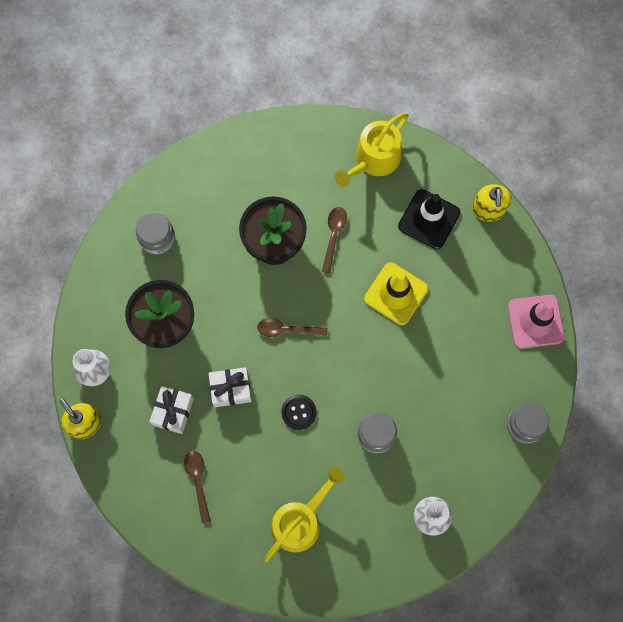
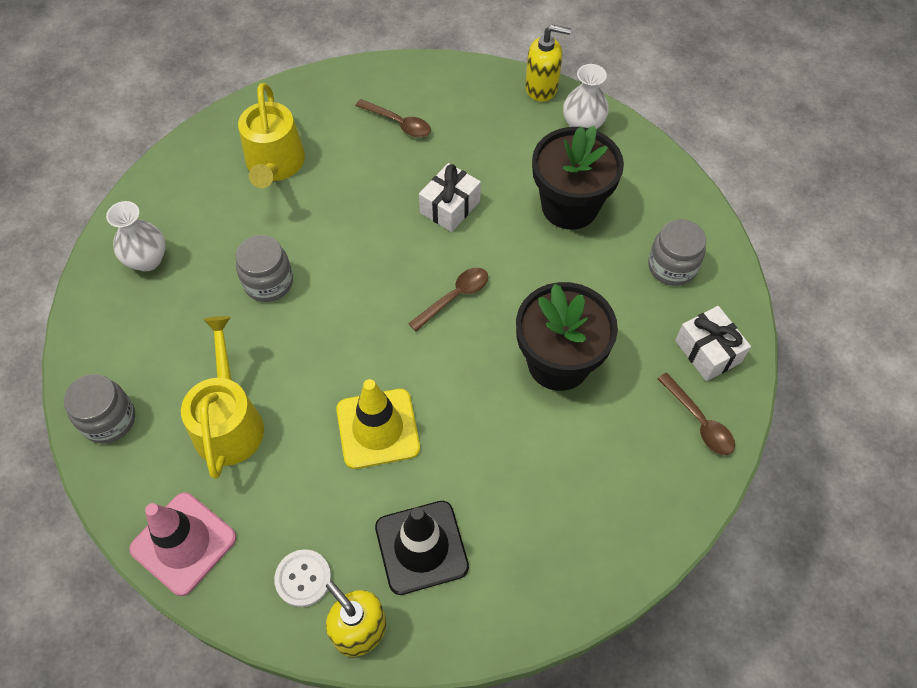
camera: 135 degrees right, 15 degrees down
white gift [149,386,194,434] -> white gift moved to [675,306,751,381]
black button [281,395,317,430] -> none
brown spoon [322,207,347,273] -> brown spoon moved to [657,373,735,455]
yellow watering can [335,113,409,187] -> yellow watering can moved to [181,316,264,479]
none -> white button [274,549,331,607]

